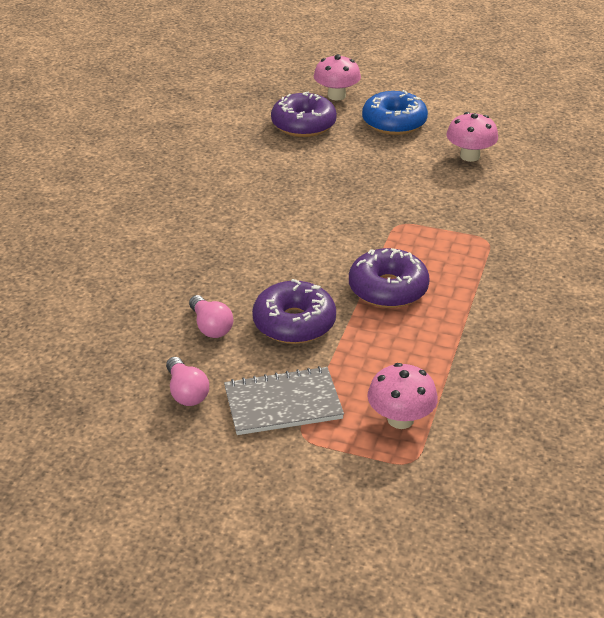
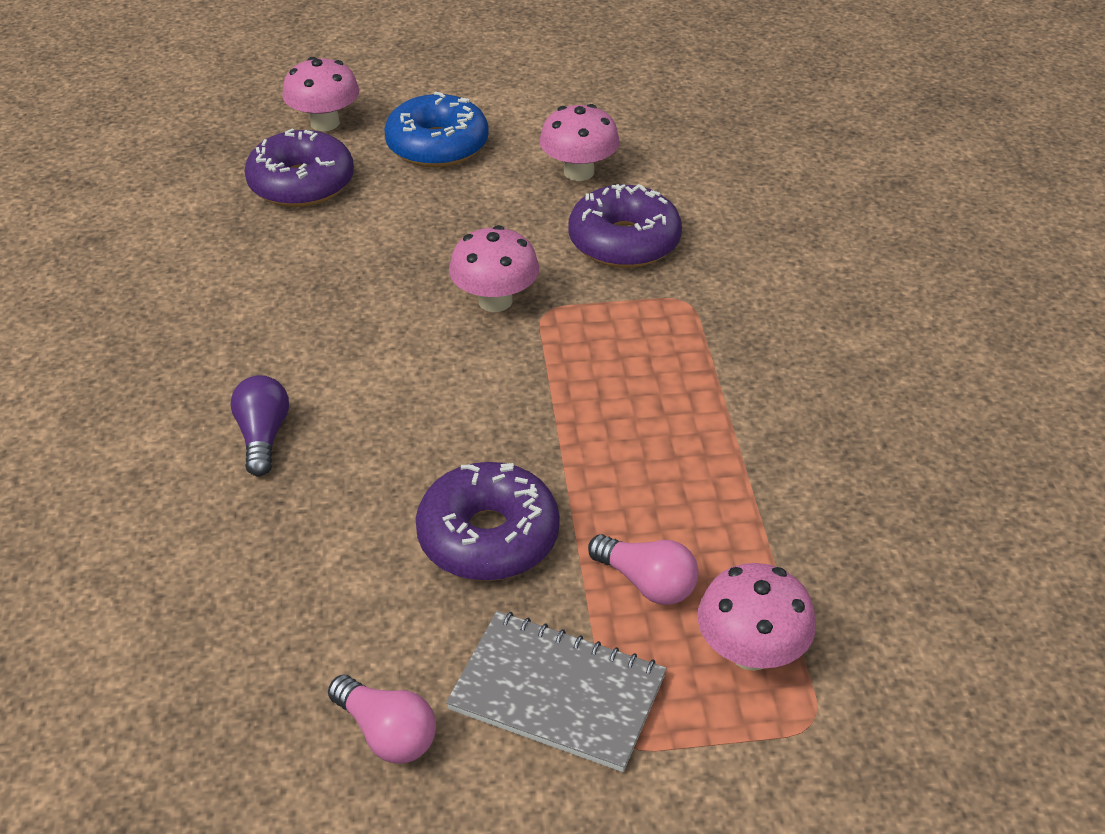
camera: 25 degrees left, 5 degrees up
pink light bulb [189,295,233,338] -> pink light bulb moved to [588,534,699,605]
grey notebook [224,366,344,435] -> grey notebook turned 60 degrees clockwise [446,611,667,772]
purple donut [349,248,430,308] -> purple donut moved to [569,184,682,268]
none -> purple light bulb [231,375,289,477]
none -> pink mushroom [449,225,539,312]

